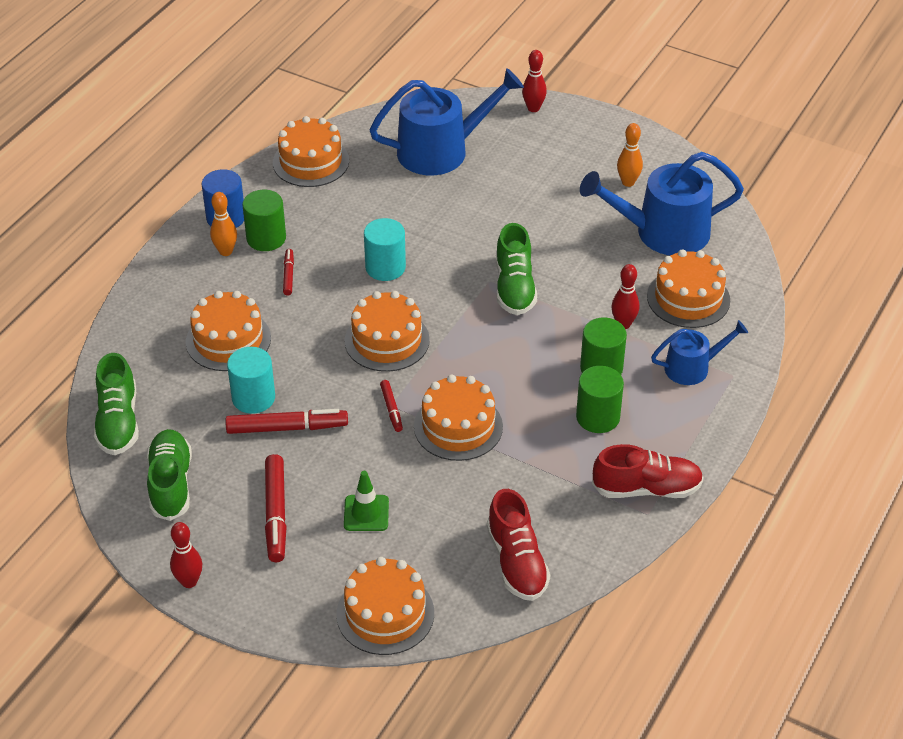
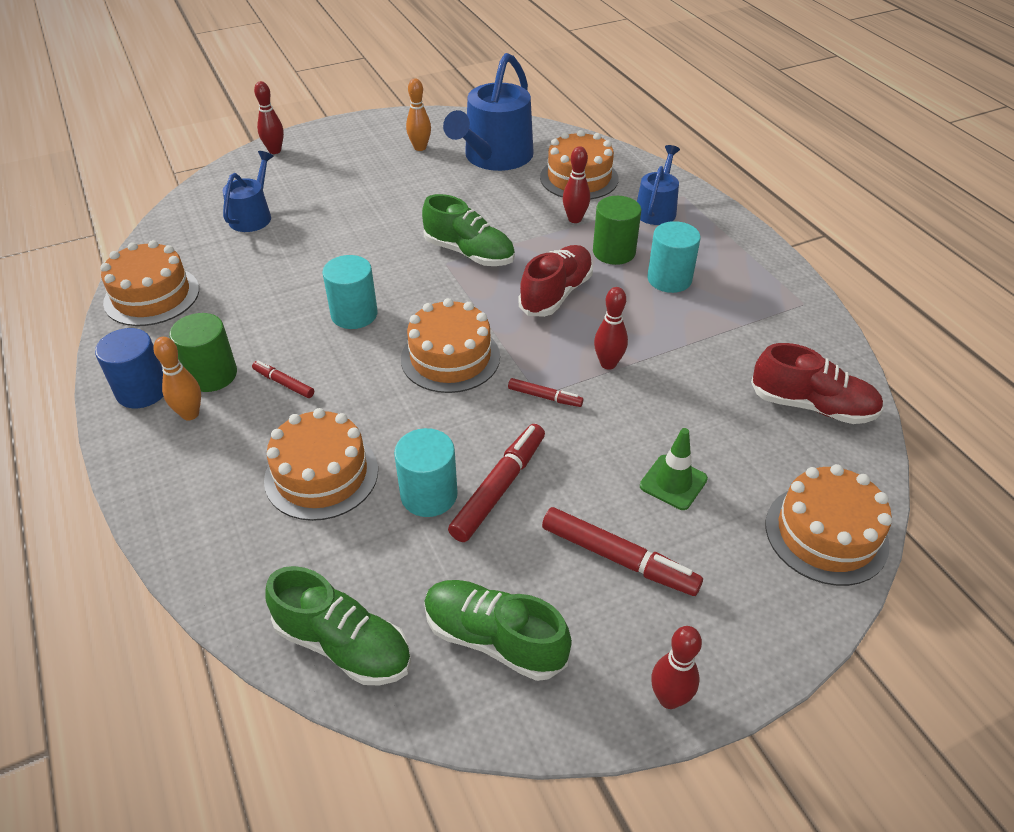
camera: 55 degrees left, 0 degrees up
blue watering can [369,68,524,175] -> blue watering can [223,151,274,232], size x0.56
orange cake [414,375,503,461] -> red bowling pin [594,287,628,370]
green cylinder [576,366,624,433] -> turquoise cylinder [647,221,701,293]
red shoe [592,444,704,498] -> red shoe moved to [518,245,593,317]

